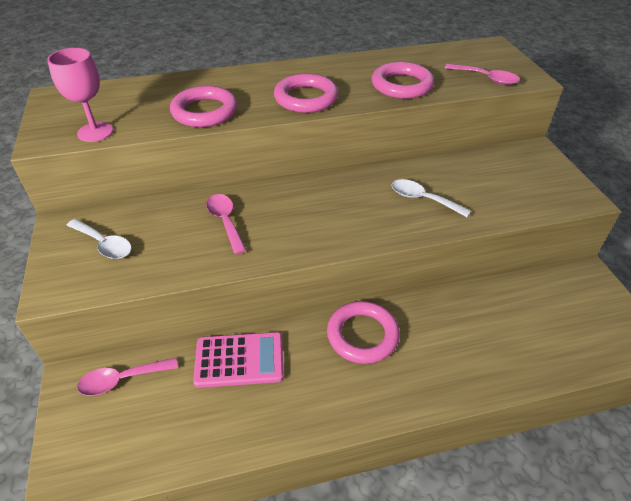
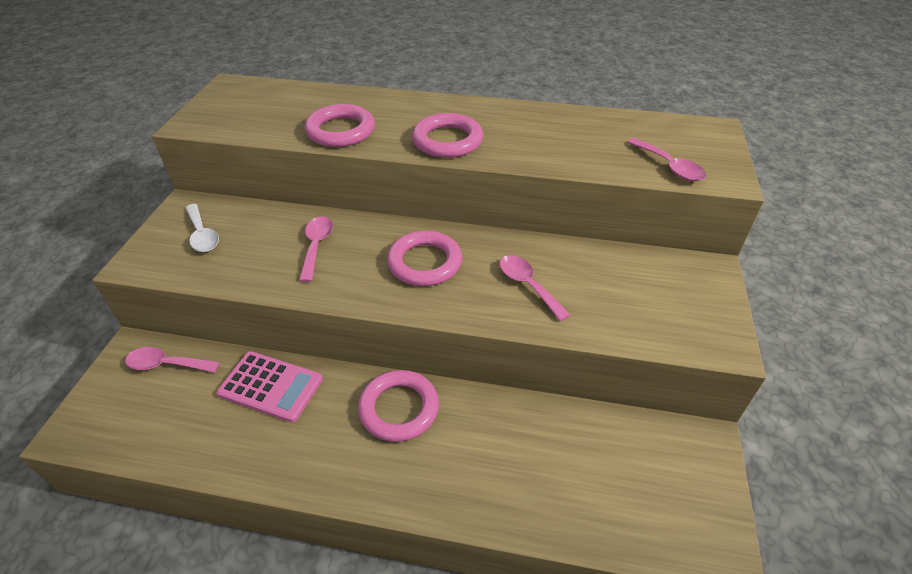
camera: 25 degrees right, 0 degrees up
pink goblet [47,48,113,142] -> none
pink ring [372,62,434,99] -> pink ring moved to [387,231,462,286]
white spoon [392,179,471,217] -> pink spoon [500,255,570,321]

